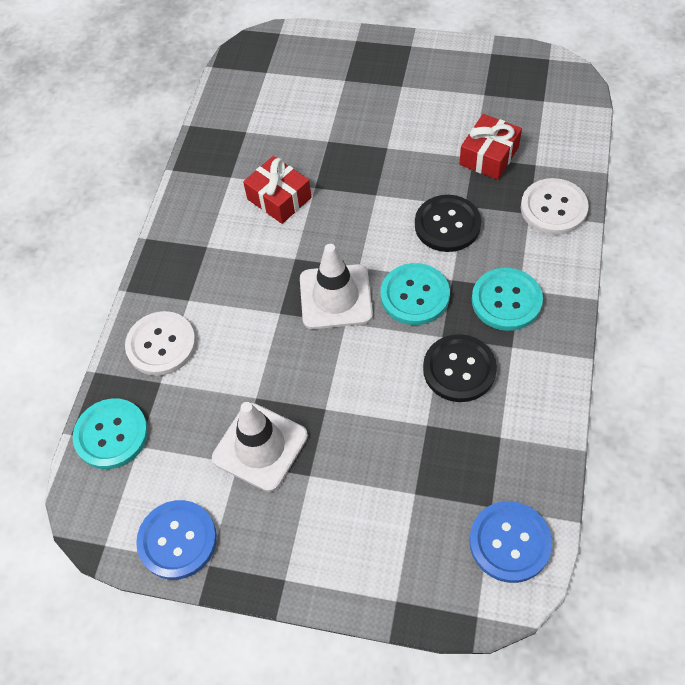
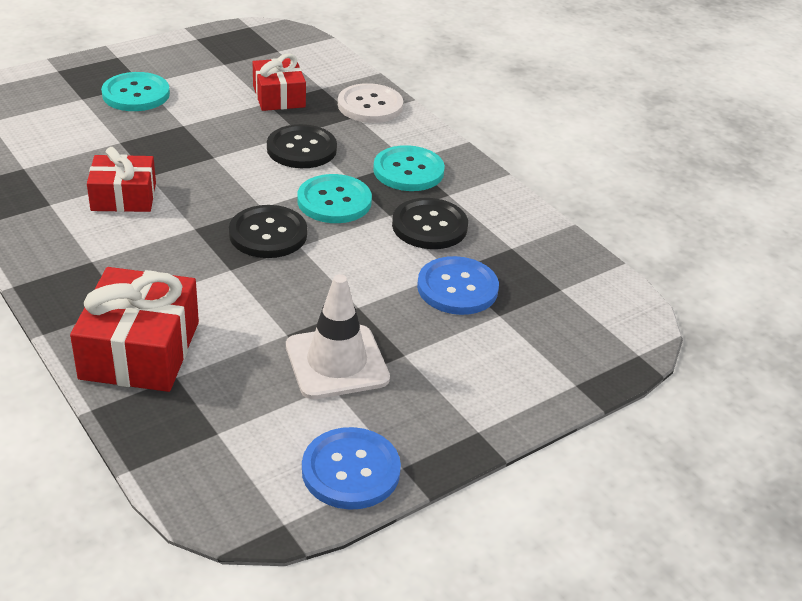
camera: 55 degrees left, 20 degrees down
turquoise button [73,398,148,469] -> turquoise button moved to [101,72,170,111]
white button [125,311,196,376] -> red gift [70,267,199,392]
white traffic cone [300,244,373,329] -> black button [229,205,307,258]
blue button [469,501,552,583] -> blue button moved to [417,256,499,315]

